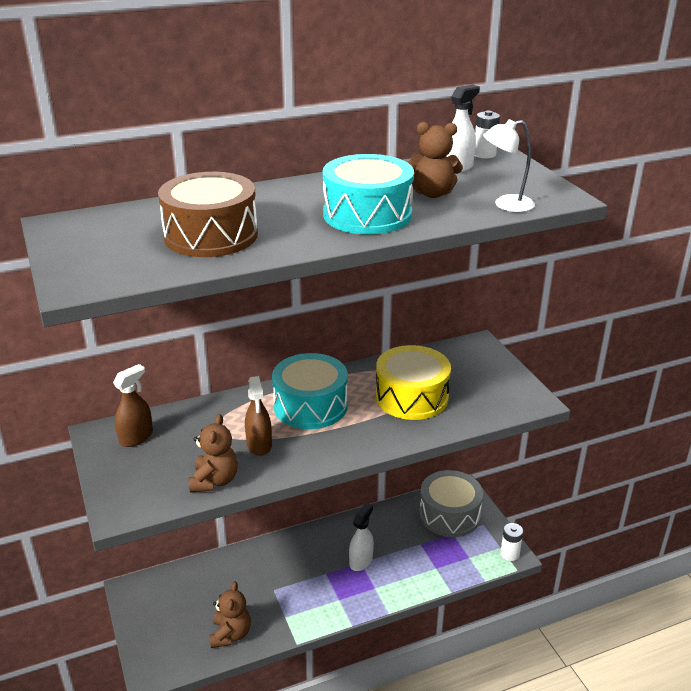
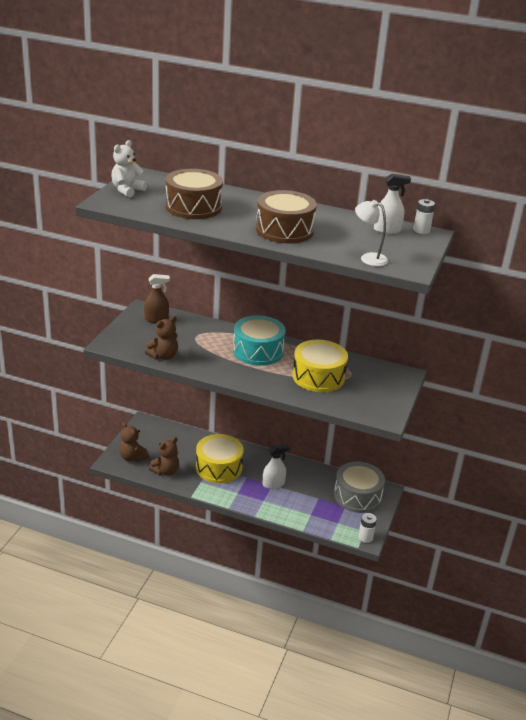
camera: 40 degrees right, 0 degrees up
brown spray bottle [245,376,272,456] -> none
turquoise drum [323,154,414,234] -> brown drum [256,190,317,244]
brown teddy bear [407,122,463,198] -> brown teddy bear moved to [119,422,149,462]
none -> white teddy bear [111,140,147,198]
none -> yellow drum [196,434,244,483]

